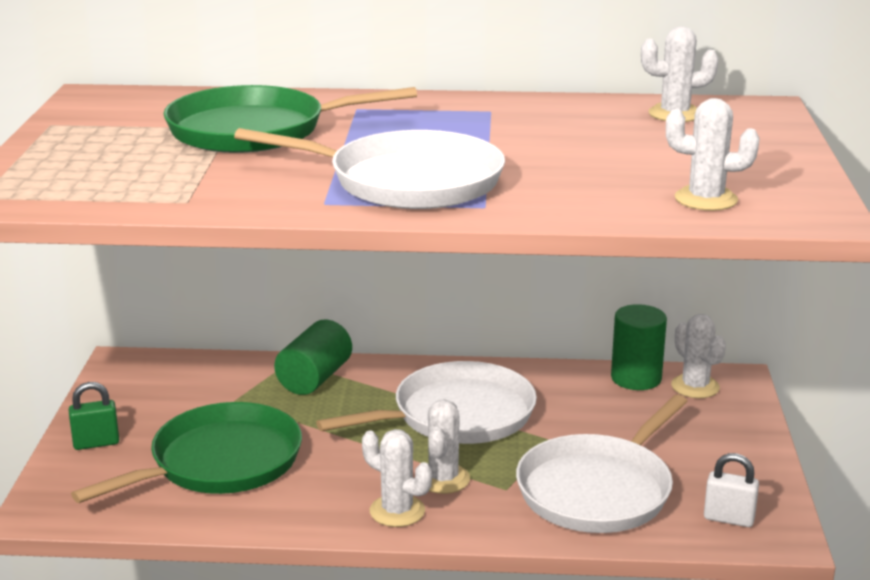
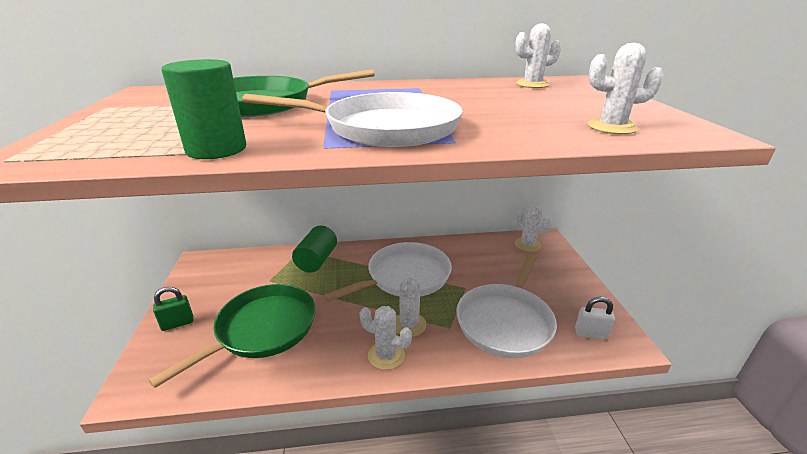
camera: 10 degrees left, 5 degrees up
green cylinder [611,304,667,390] -> green cylinder moved to [161,59,246,159]

